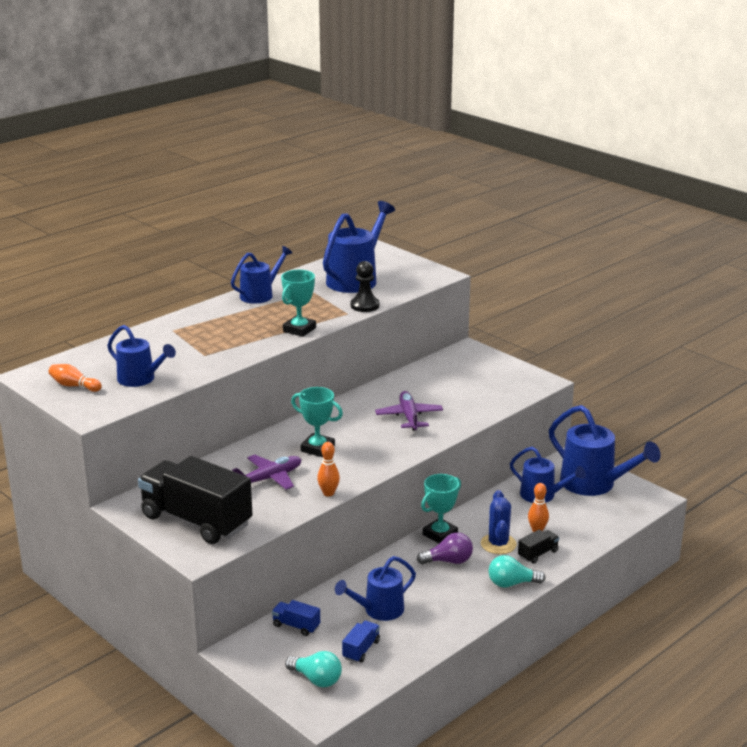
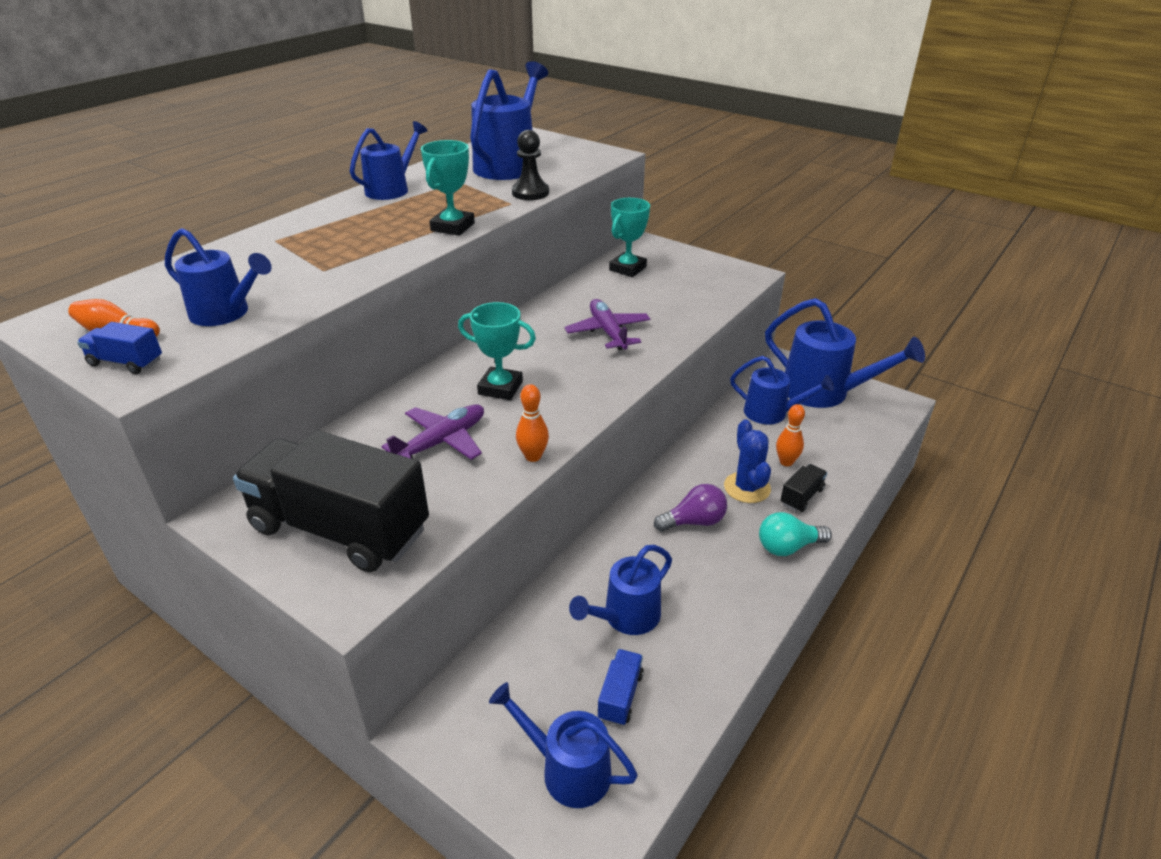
camera: 10 degrees left, 10 degrees up
blue truck [272,600,320,636] -> blue truck moved to [77,322,162,374]
turquoise light bulb [285,651,342,687] -> blue watering can [489,682,638,808]
turquoise trophy [421,474,461,543] -> turquoise trophy moved to [609,198,650,277]

